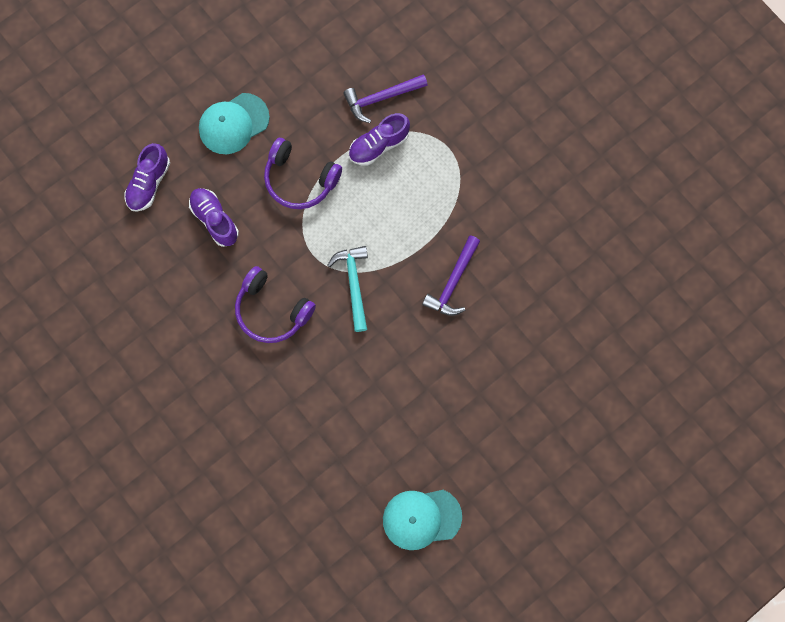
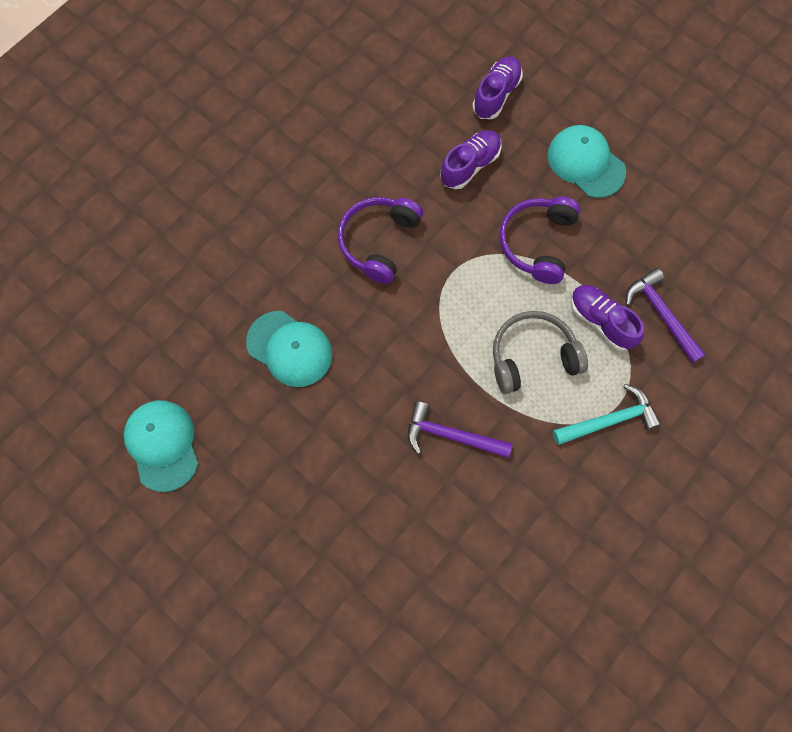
camera: 80 degrees right, 5 degrees down
purple shoe [125,143,170,212] -> purple shoe turned 105 degrees clockwise [472,56,523,119]
turquoise hammer [328,246,368,332] -> turquoise hammer moved to [553,384,661,445]
none -> turquoise cap [246,311,332,387]
none -> grey headphones [493,311,588,394]

